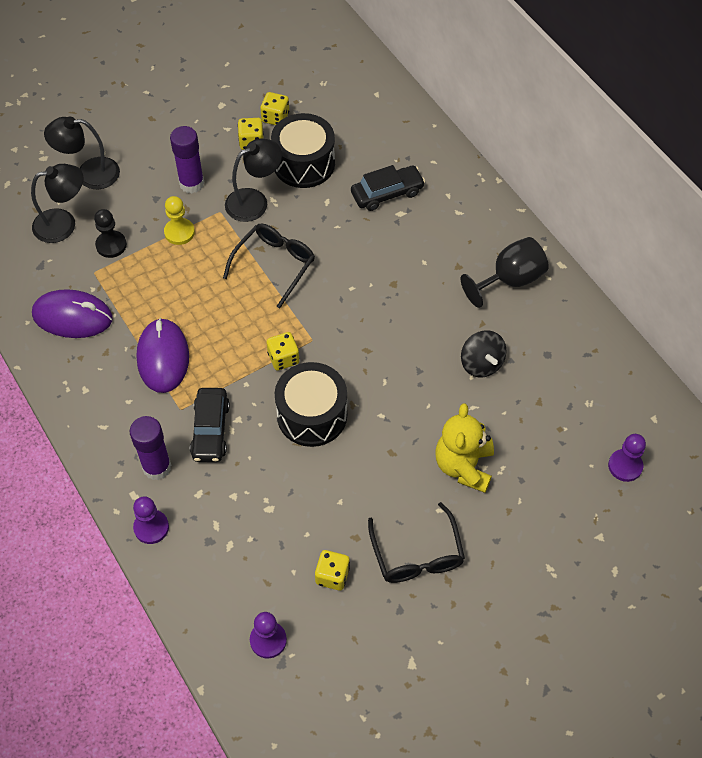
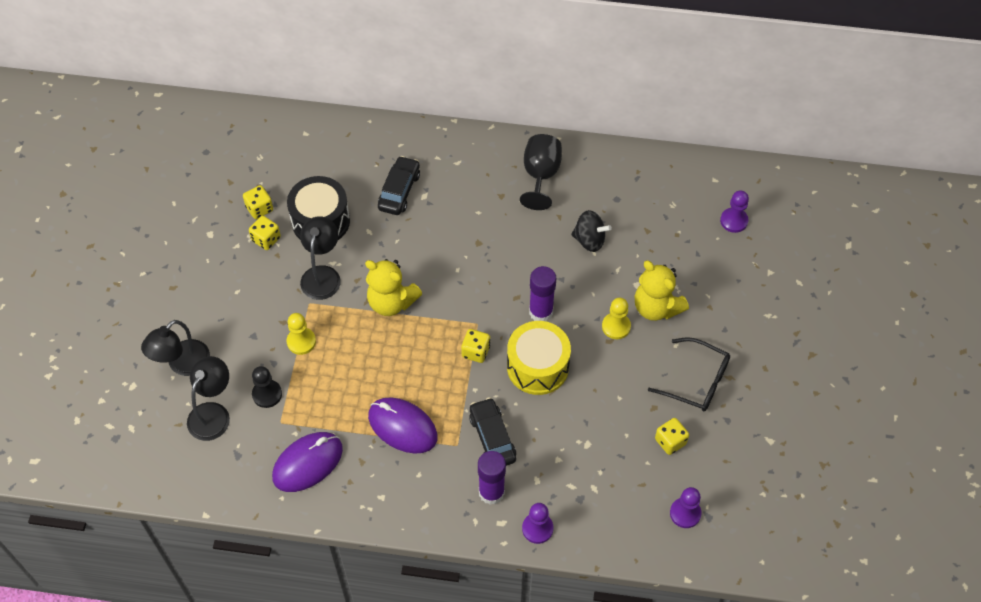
camera: 50 degrees left, 0 degrees up
purple glue stick [170,126,204,193] -> purple glue stick moved to [529,266,556,321]
black car [190,388,230,462] -> black car turned 150 degrees counterclockwise [469,397,516,466]
black glasses [223,223,315,308] -> yellow teddy bear [365,259,422,316]
black drum [275,362,347,447] -> yellow drum [507,321,571,395]
none -> yellow pawn [602,298,631,339]

